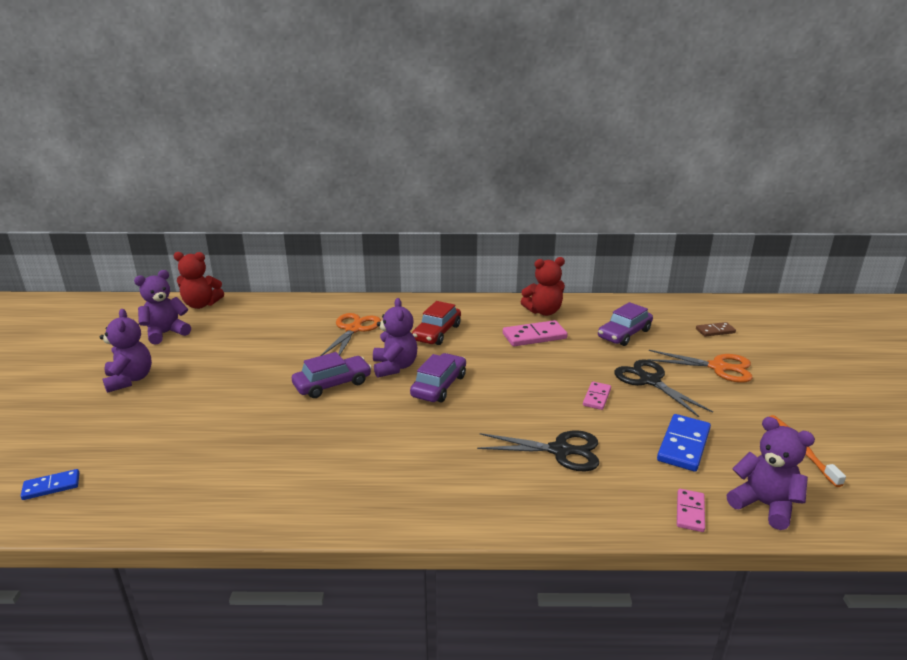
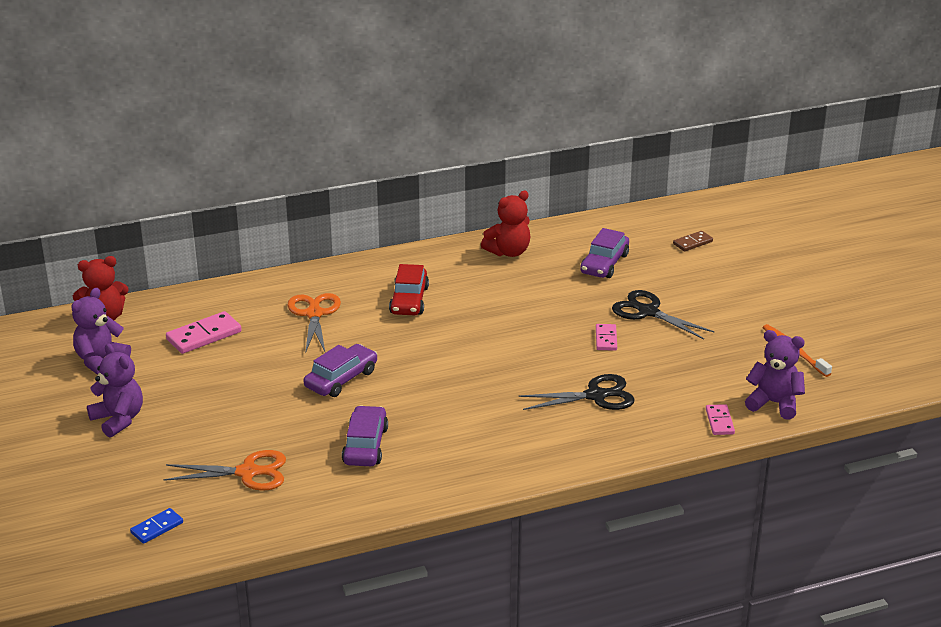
camera: 20 degrees left, 5 degrees up
purple teddy bear [373,298,417,378] -> none
purple car [410,353,466,402] -> purple car moved to [342,405,388,466]
pink domino [503,320,568,346] -> pink domino moved to [166,311,242,354]
orange scissors [648,350,753,383] -> orange scissors moved to [163,450,286,491]
blue domino [657,414,711,472] -> none

